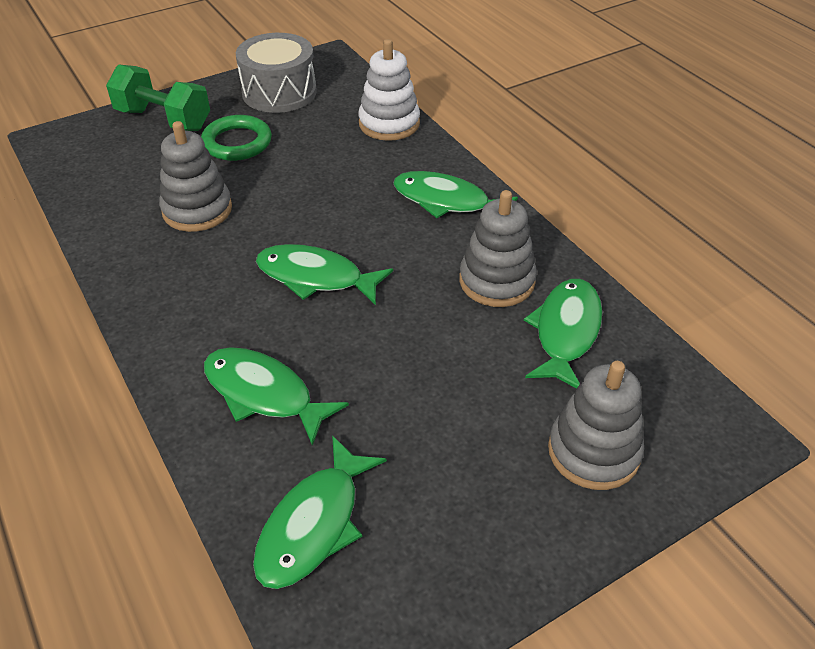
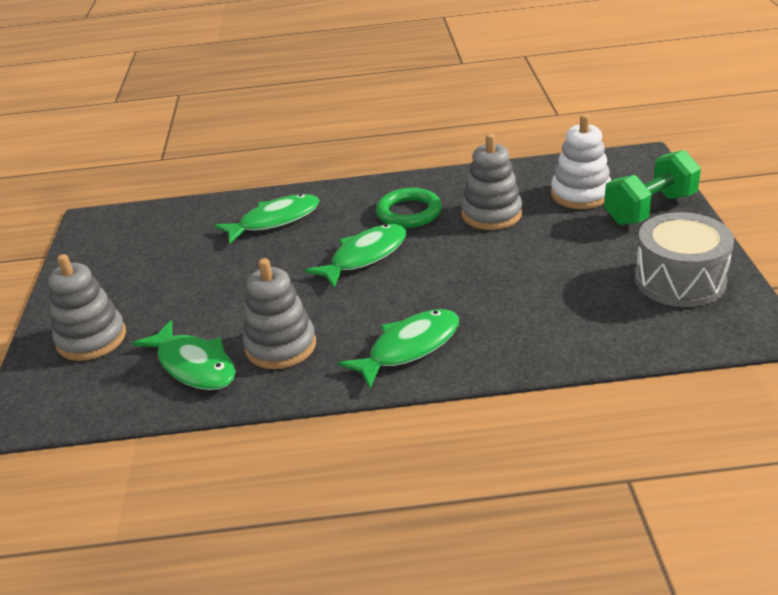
camera: 120 degrees right, 10 degrees down
green ring [201,115,272,161] -> green ring moved to [376,188,442,228]
green fish [253,435,387,589] -> none
white stacking toy [358,39,420,141] -> white stacking toy moved to [551,114,611,209]

